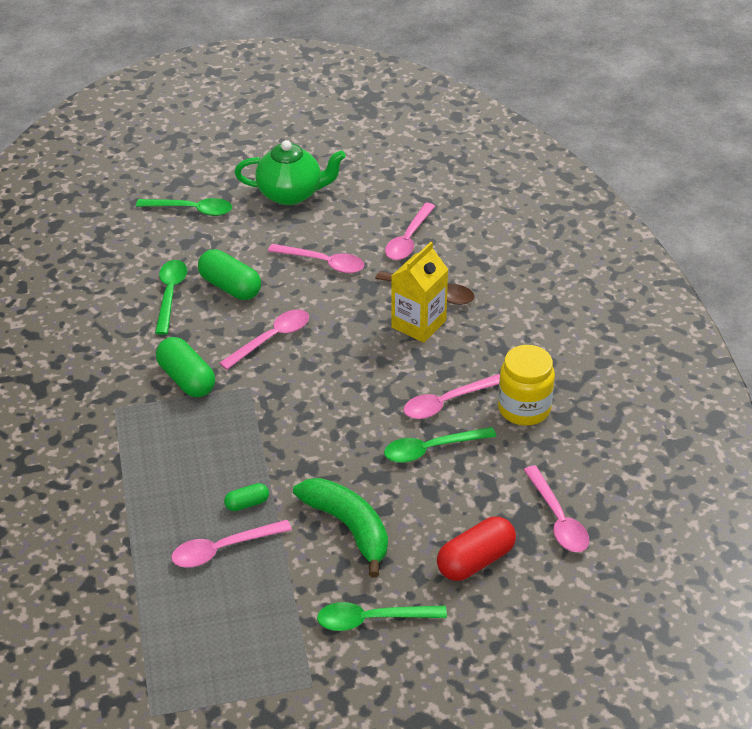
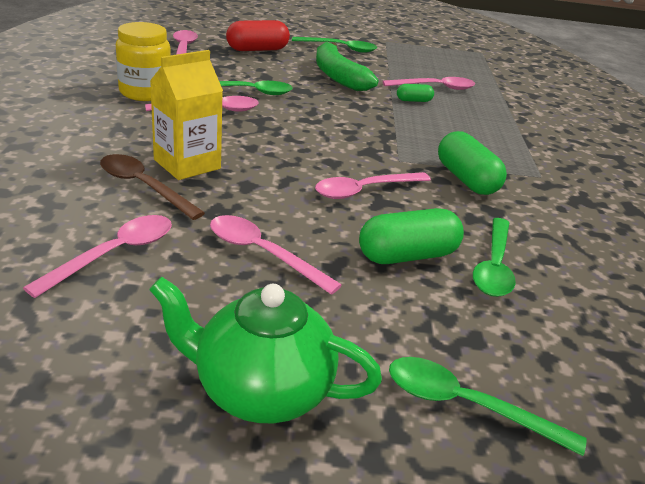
camera: 170 degrees left, 10 degrees down
green capsule [198,249,261,300] -> green capsule turned 75 degrees counterclockwise [359,208,464,264]

